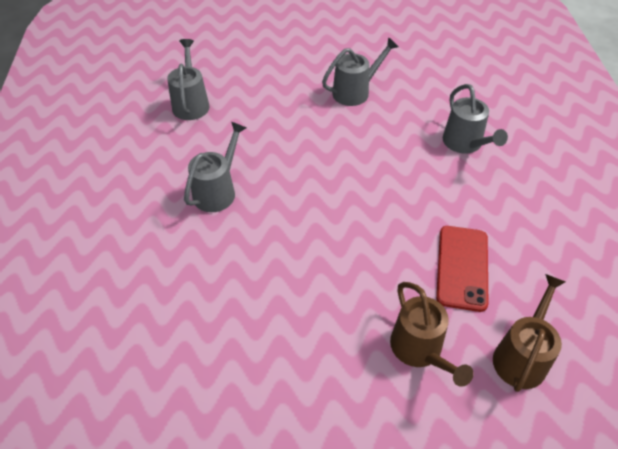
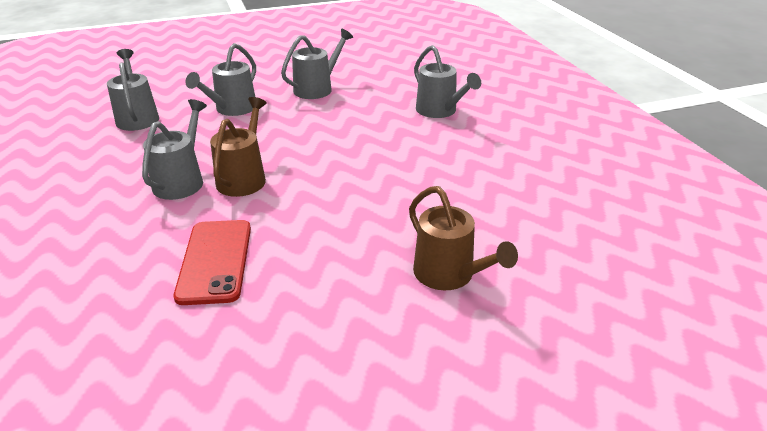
camera: 15 degrees left, 15 degrees down
red phone [436,226,488,312] -> red phone moved to [174,220,251,305]
brown watering can [493,274,565,392] -> brown watering can moved to [210,97,267,197]
none -> grey watering can [185,43,256,116]

